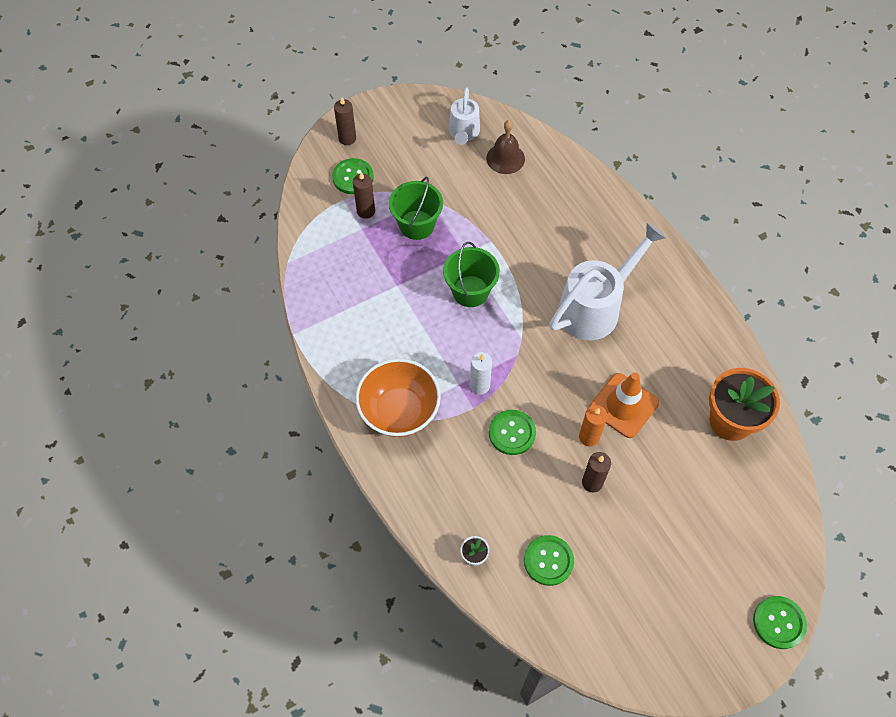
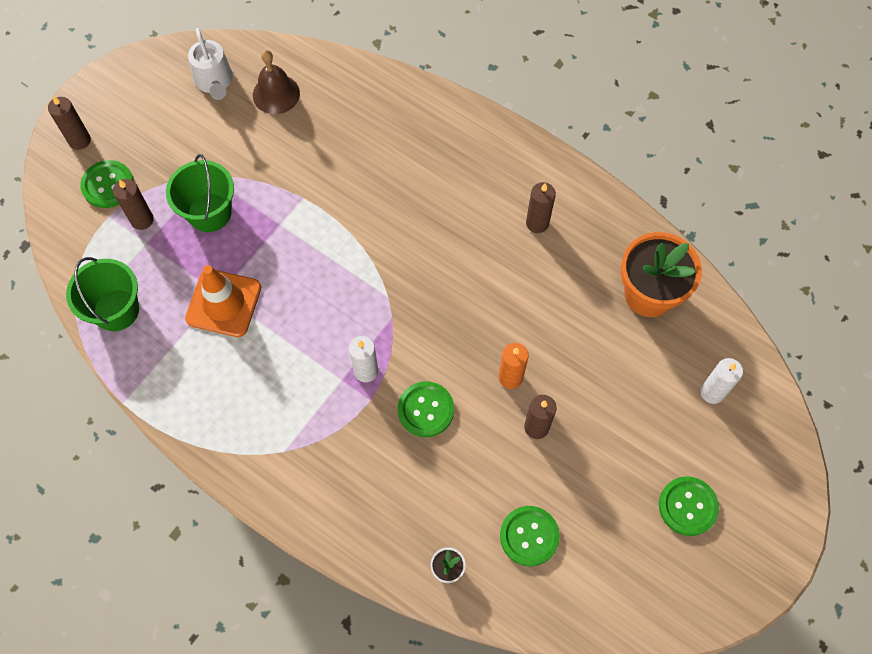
camera: 25 degrees left, 5 degrees up
orange bowl [355,359,441,437] -> none
green bucket [443,242,500,307] -> green bucket moved to [66,257,139,331]
white watering can [549,222,667,340] -> none
orange traffic cone [589,372,659,438] -> orange traffic cone moved to [185,265,261,337]
green button [753,596,807,649] -> green button moved to [659,476,719,536]
none -> brown candle [526,182,556,233]
none -> white candle [700,358,743,404]

